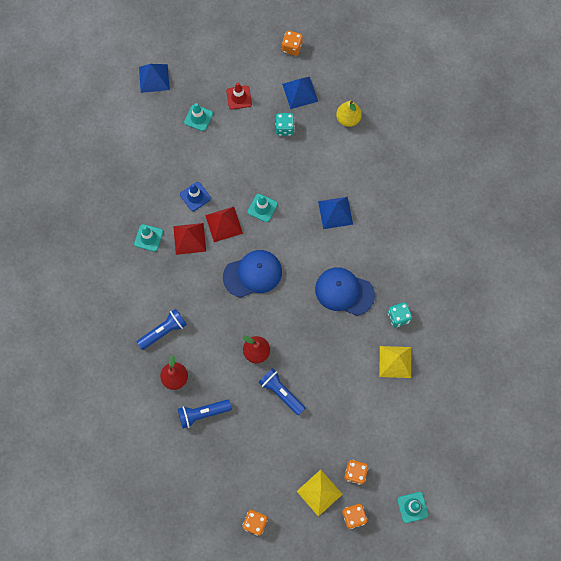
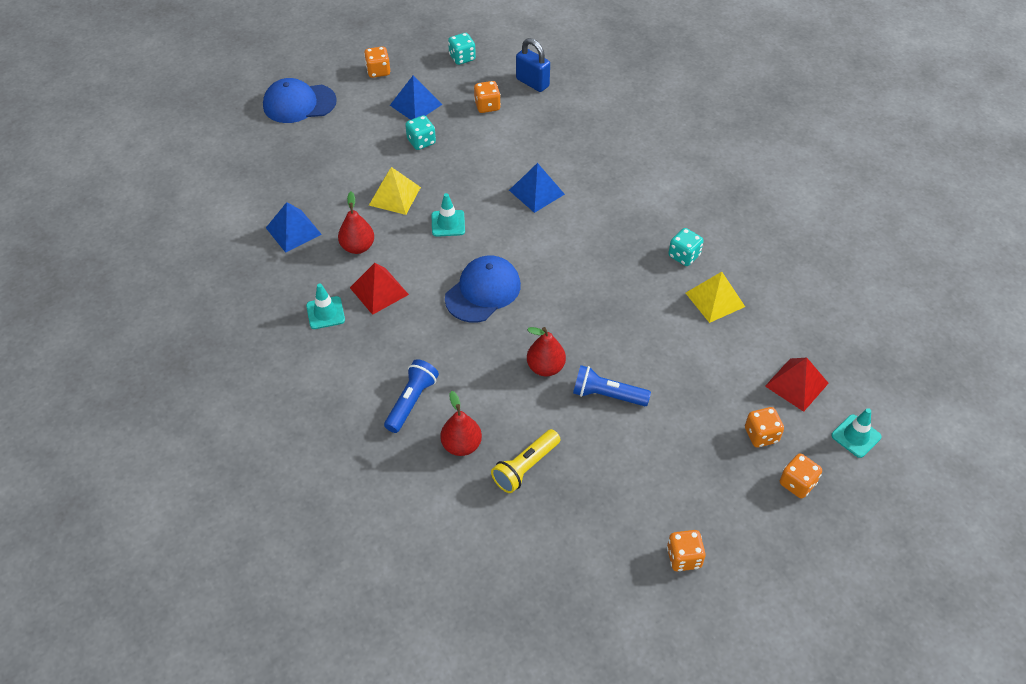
camera: 30 degrees left, 20 degrees down
blue pyramid [139,64,170,93] -> blue pyramid moved to [266,202,322,253]
blue flashlight [178,399,232,429] -> yellow flashlight [491,429,560,493]
blue traffic cone [180,182,211,211] -> red pear [338,192,374,254]
turquoise traffic cone [184,103,213,131] -> none
red pyramid [205,207,243,242] -> red pyramid moved to [765,358,829,412]
red traffic cone [226,82,252,110] -> none
yellow pyramid [297,470,343,517] -> yellow pyramid moved to [369,167,421,215]
blue cap [315,267,375,316] -> blue cap moved to [263,78,337,123]
yellow pear [336,101,362,127] -> orange dice [474,81,501,113]
none -> turquoise dice [448,33,476,65]
none -> blue padlock [516,38,550,92]

